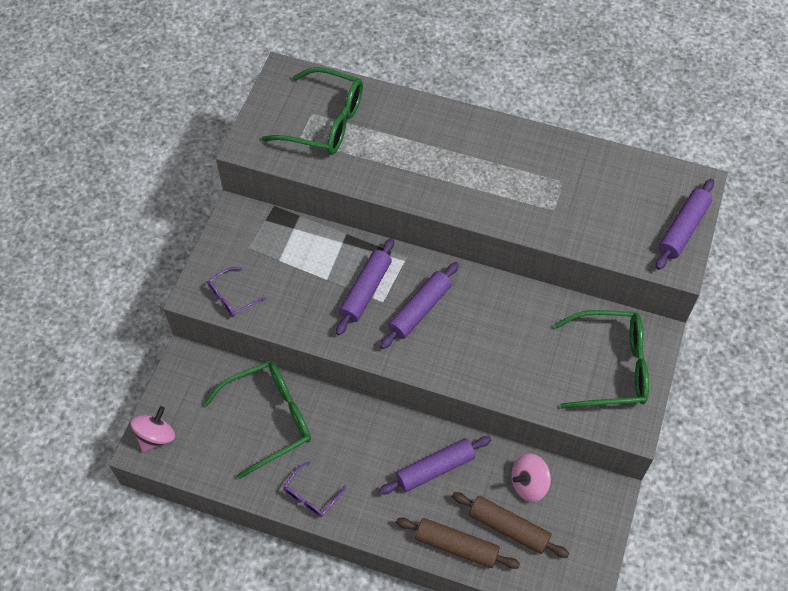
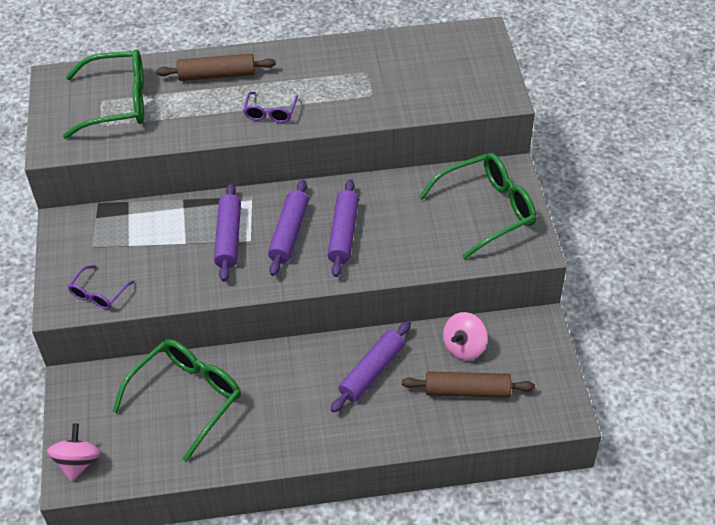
camera: 25 degrees left, 10 degrees down
purple glasses [283,461,346,517] -> purple glasses moved to [243,92,298,123]
brown rolling pin [396,517,520,569] -> brown rolling pin moved to [156,54,276,81]
purple rolling pin [656,179,714,270] -> purple rolling pin moved to [327,179,359,277]

